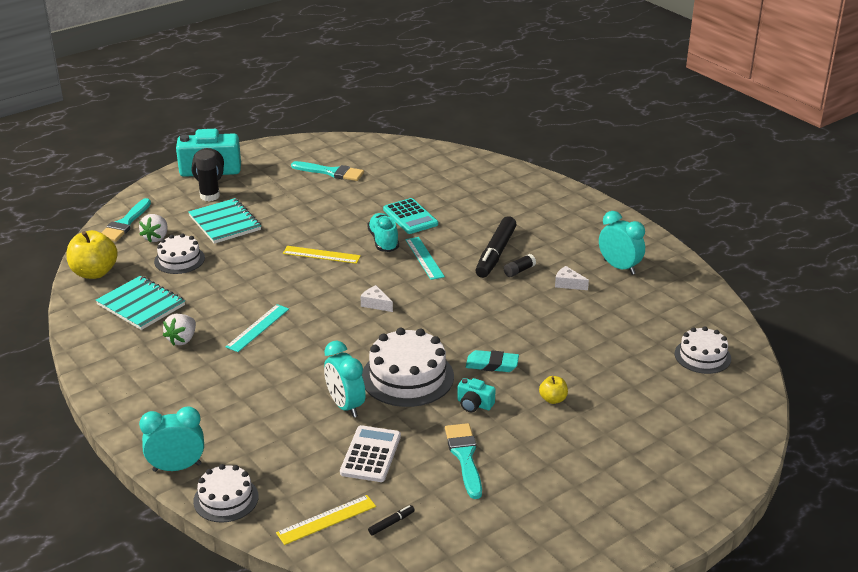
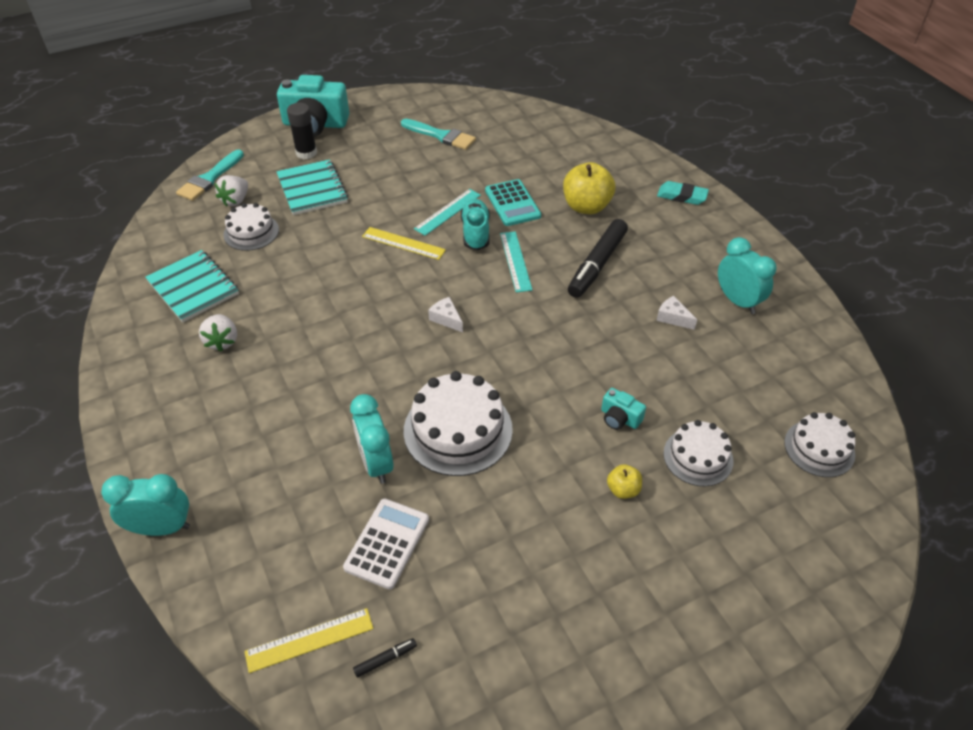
camera: 10 degrees right, 15 degrees up
yellow apple [67,230,118,279] -> yellow apple moved to [563,162,615,214]
white strawberry [163,314,196,346] -> white strawberry turned 45 degrees counterclockwise [199,314,237,352]
white cake [193,464,259,523] -> white cake moved to [663,420,734,486]
turquoise ruler [225,304,289,352] -> turquoise ruler moved to [414,189,481,236]
turquoise brush [445,423,482,499] -> none
turquoise camera [457,378,496,412] -> turquoise camera moved to [601,388,646,430]
turquoise eraser [466,350,519,372] -> turquoise eraser moved to [657,181,709,205]
black glue stick [504,254,536,277] -> none

